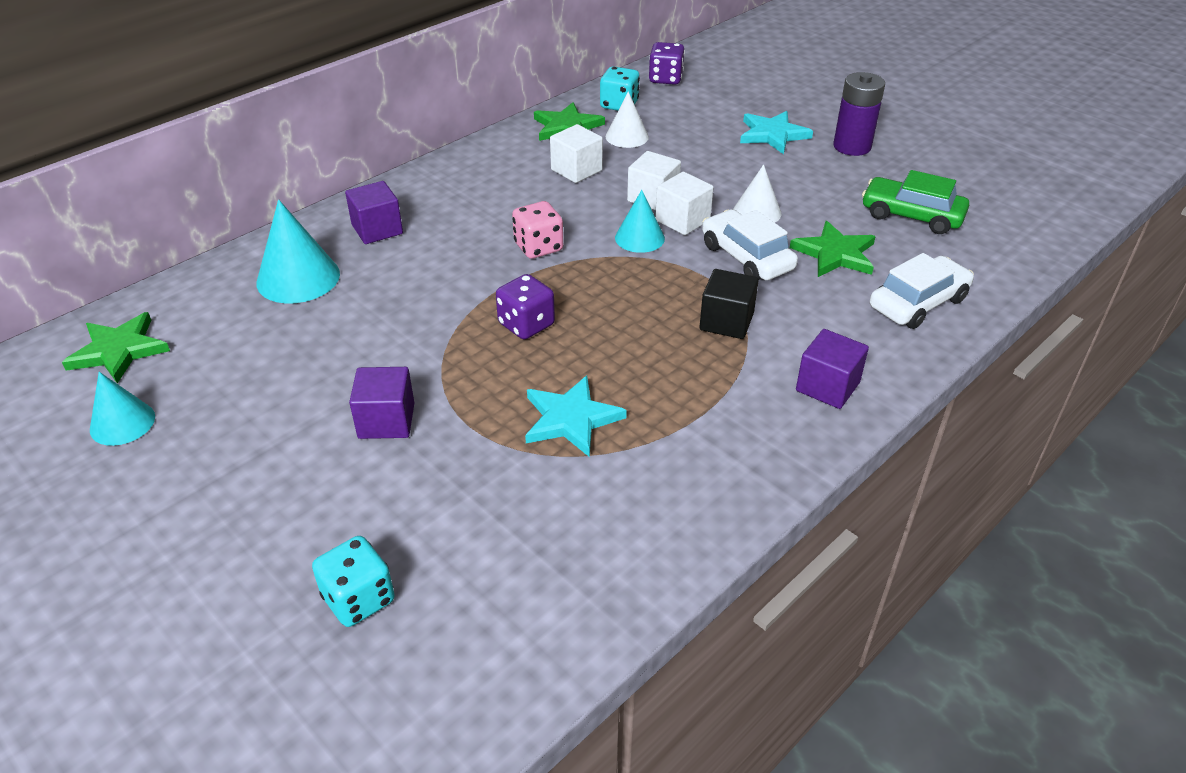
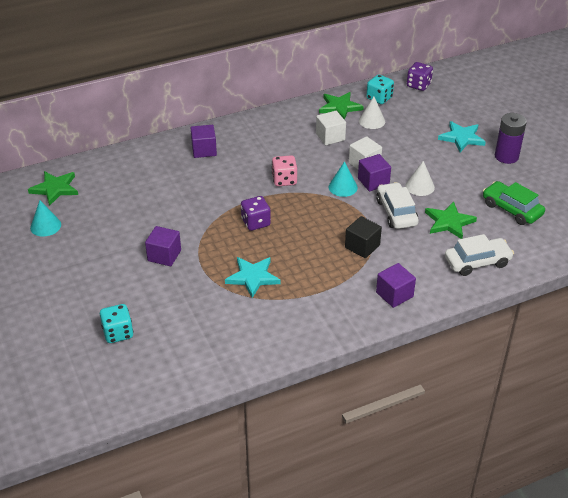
camera: 20 degrees right, 0 degrees up
turquoise cone [257,199,340,303] -> none
white cube [655,172,714,235] -> purple cube [358,154,391,191]

